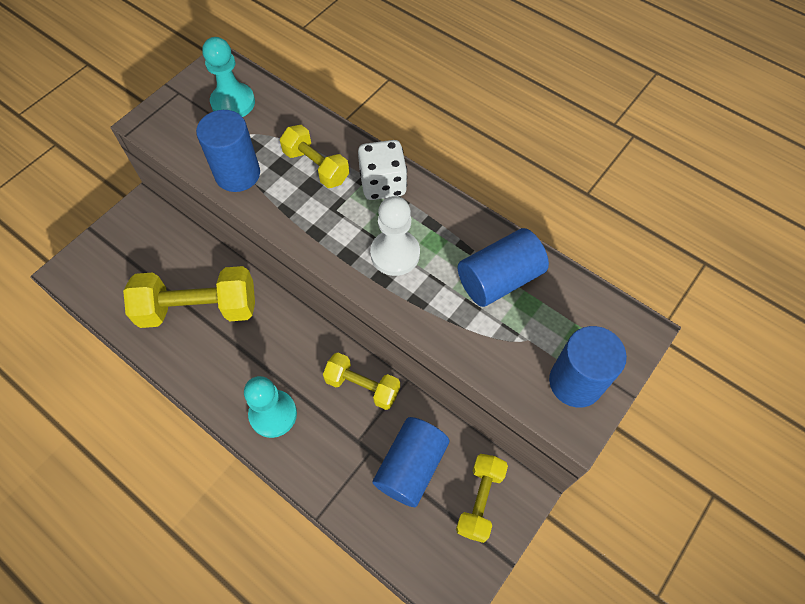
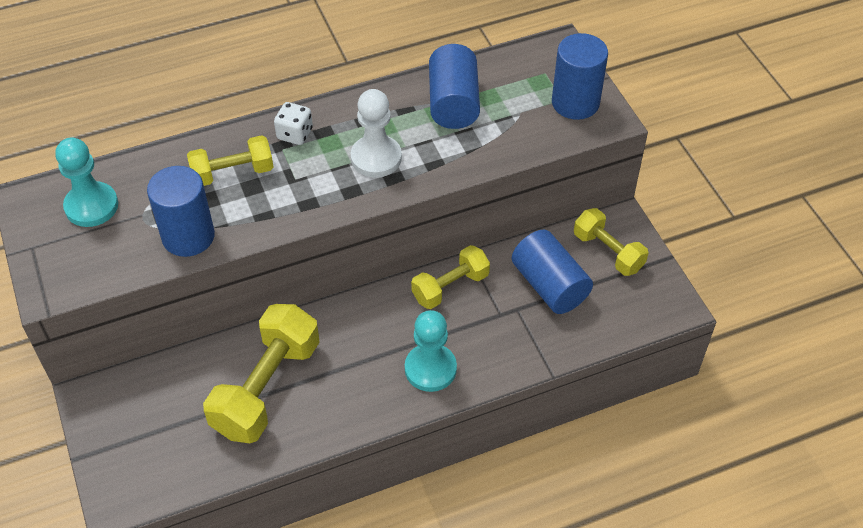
camera: 60 degrees left, 10 degrees down
white dice [358,140,407,200] -> white dice [274,102,313,145], size x0.66

